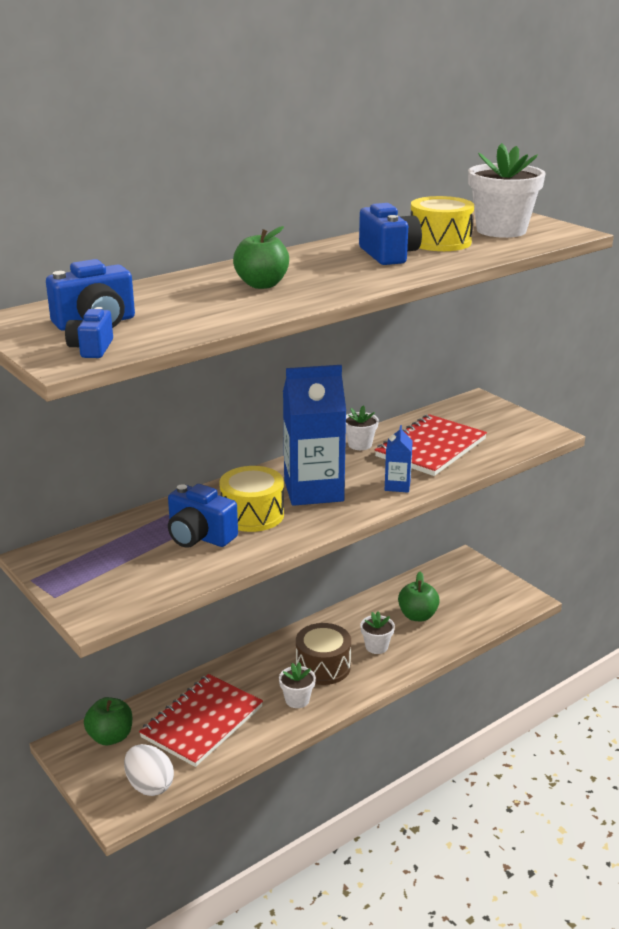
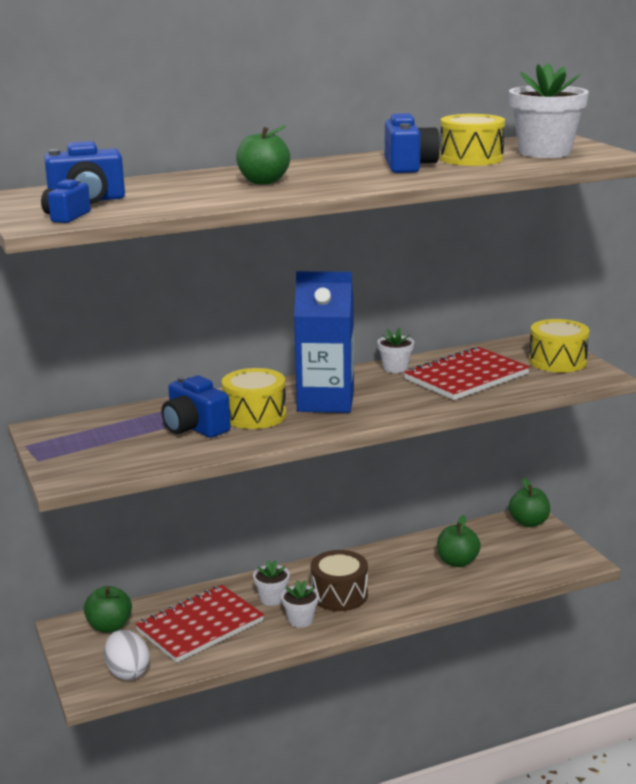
camera: 15 degrees right, 5 degrees down
white flower pot [360,611,395,654] -> white flower pot moved to [253,560,290,606]
blue carton [385,425,413,493] -> none
none -> green apple [509,478,550,527]
none -> yellow drum [529,319,589,373]

